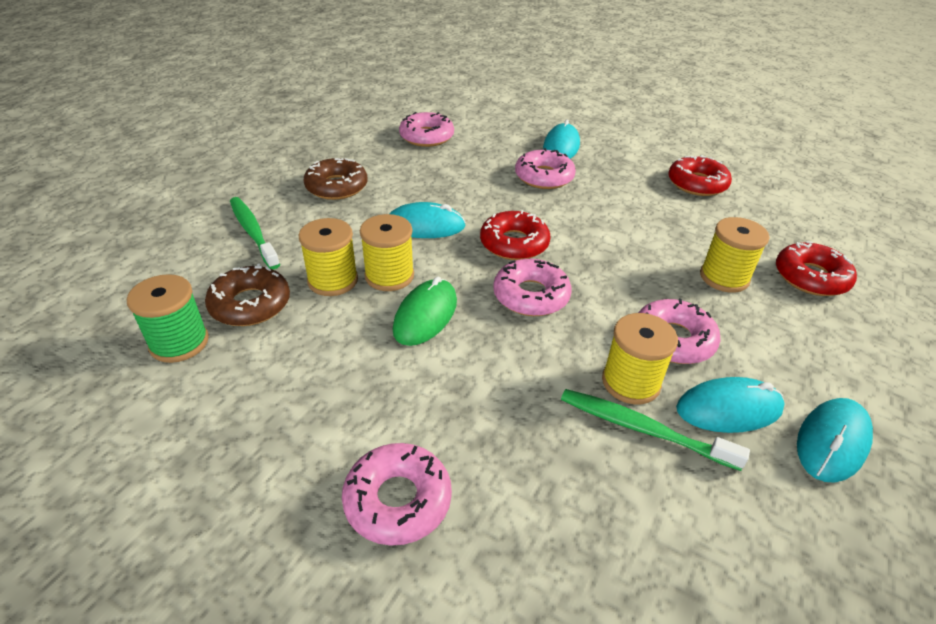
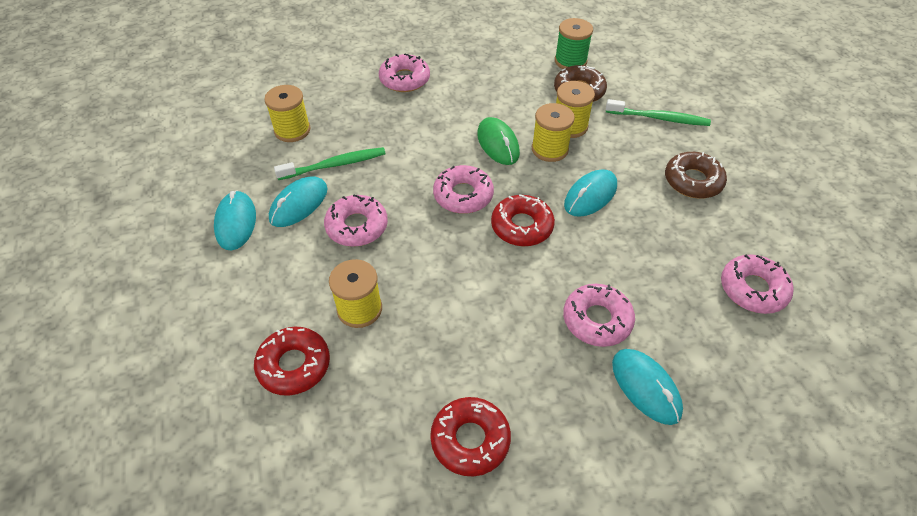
camera: 135 degrees right, 10 degrees up
yellow spool [602,313,678,404] -> yellow spool moved to [264,85,311,142]

